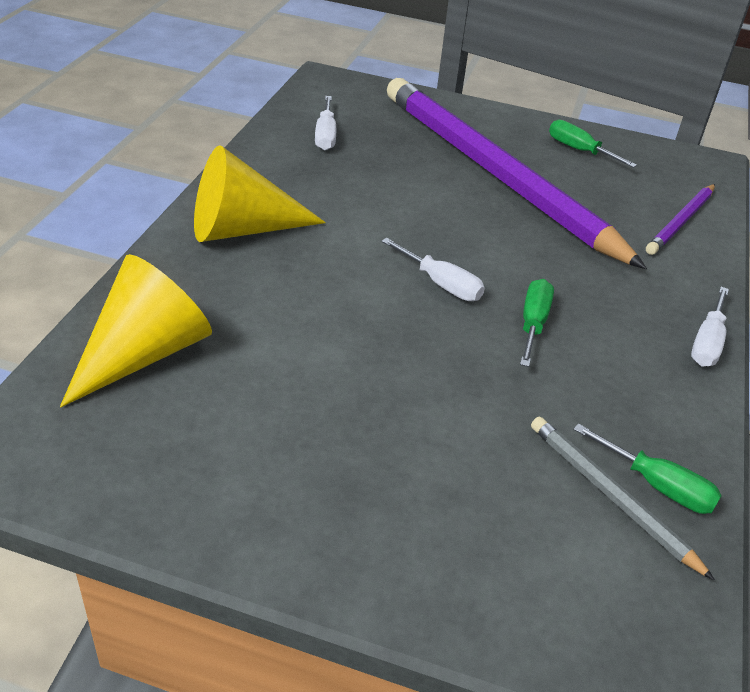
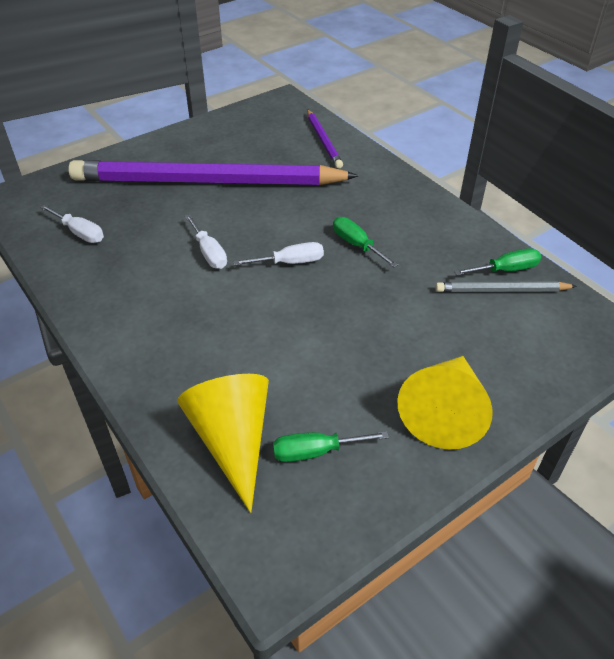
camera: 50 degrees left, 5 degrees up
yellow cone [194,145,326,242] -> yellow cone moved to [398,356,493,449]
green screwdriver [549,120,637,168] -> green screwdriver moved to [273,431,389,462]
white screwdriver [691,287,729,366] -> white screwdriver moved to [185,214,227,269]

